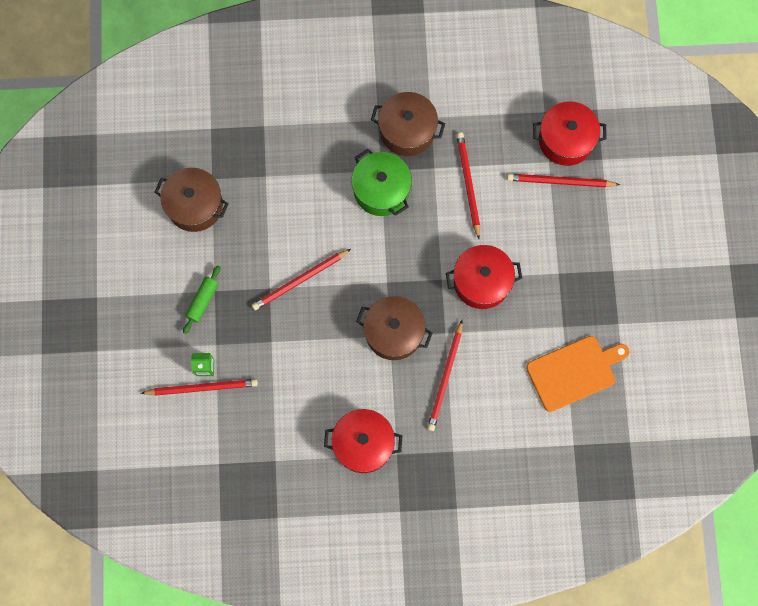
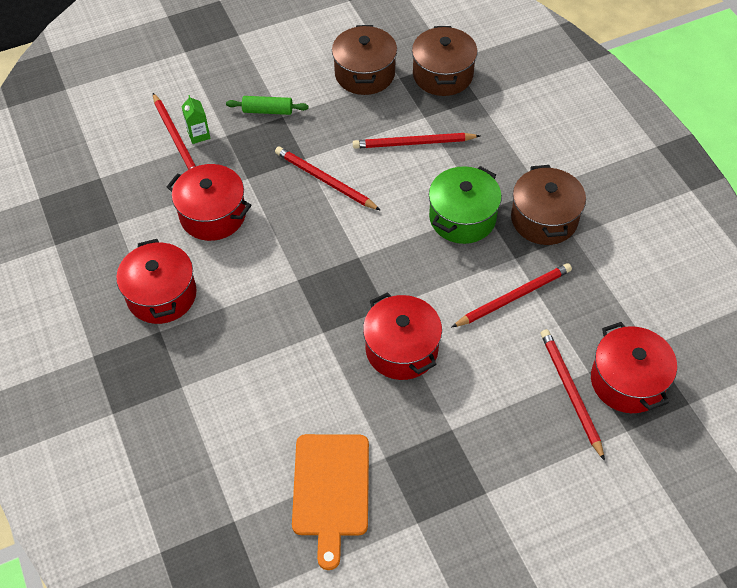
camera: 70 degrees right, 20 degrees down
brown pot [356,296,433,360] -> brown pot moved to [412,26,478,96]
red pencil [427,320,463,431] -> red pencil moved to [353,133,480,149]
orange cutting board [526,336,630,412] -> orange cutting board turned 45 degrees clockwise [292,434,369,570]
none -> red pot [167,164,252,241]

